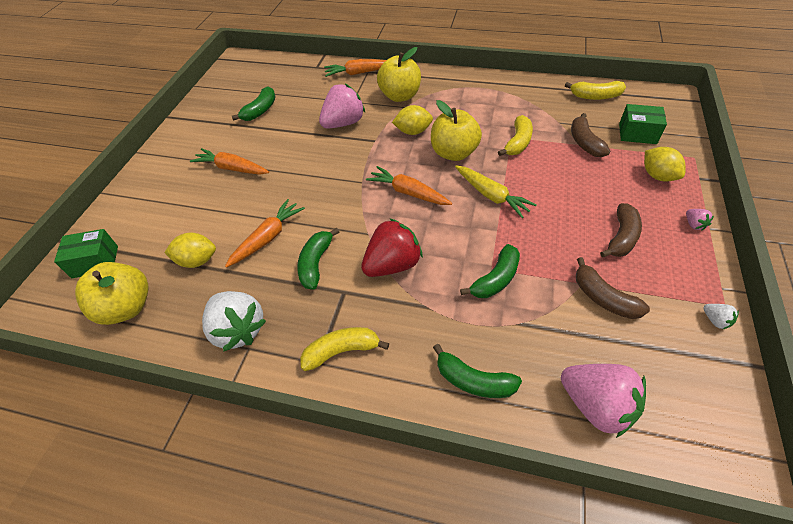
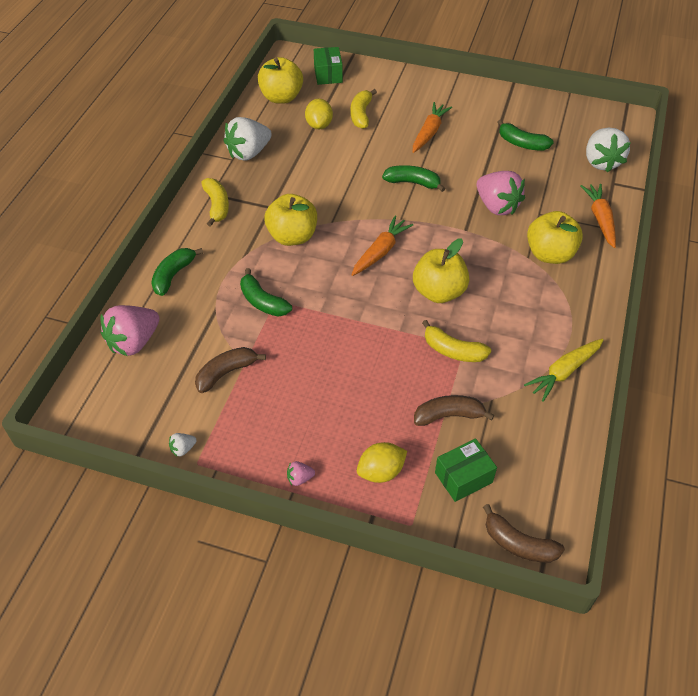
camera: 90 degrees right, 0 degrees up
orange carrot [225,199,305,268] -> none
green banana [297,228,339,289] -> green banana moved to [382,165,445,192]
red strawberry [361,218,423,277] -> yellow apple [264,194,317,246]
yellow lemon [392,105,433,135] -> none
yellow carrot [455,166,537,218] -> yellow carrot moved to [524,339,604,402]
yellow banana [565,81,626,100] -> yellow banana moved to [351,89,377,129]
brown banana [600,203,642,258] -> brown banana moved to [483,504,565,563]
green box [619,104,667,144] -> green box turned 45 degrees clockwise [435,438,497,502]
none -> white strawberry [586,128,631,173]

